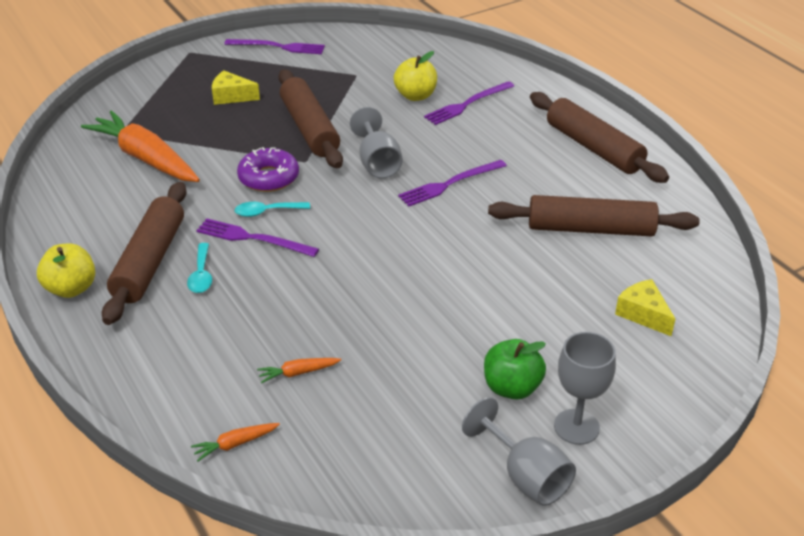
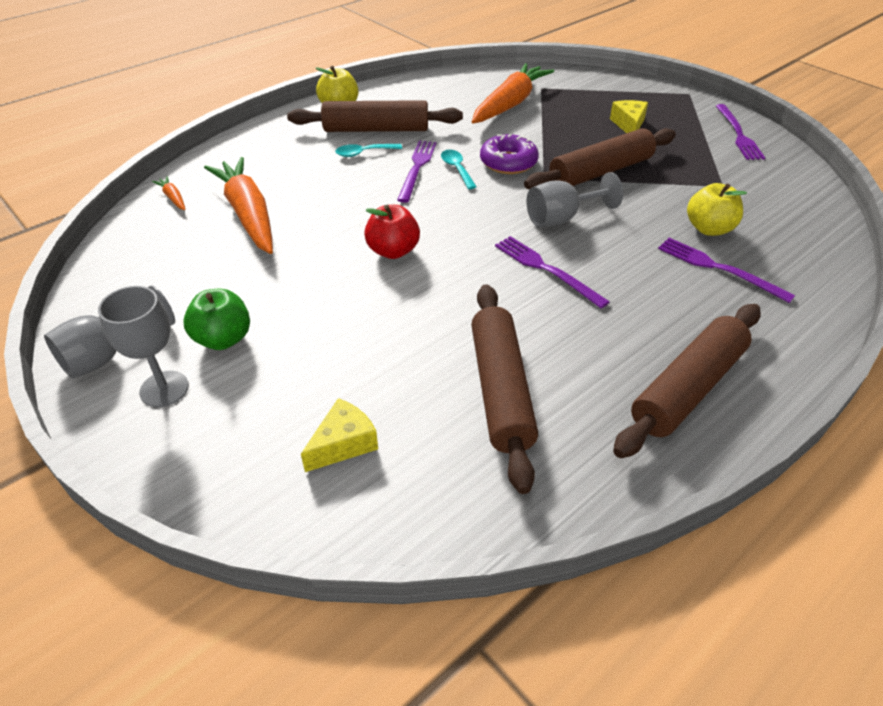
camera: 80 degrees right, 5 degrees up
orange carrot [257,358,341,384] -> orange carrot [204,157,273,254], size x2.47
none -> red apple [364,205,420,259]

